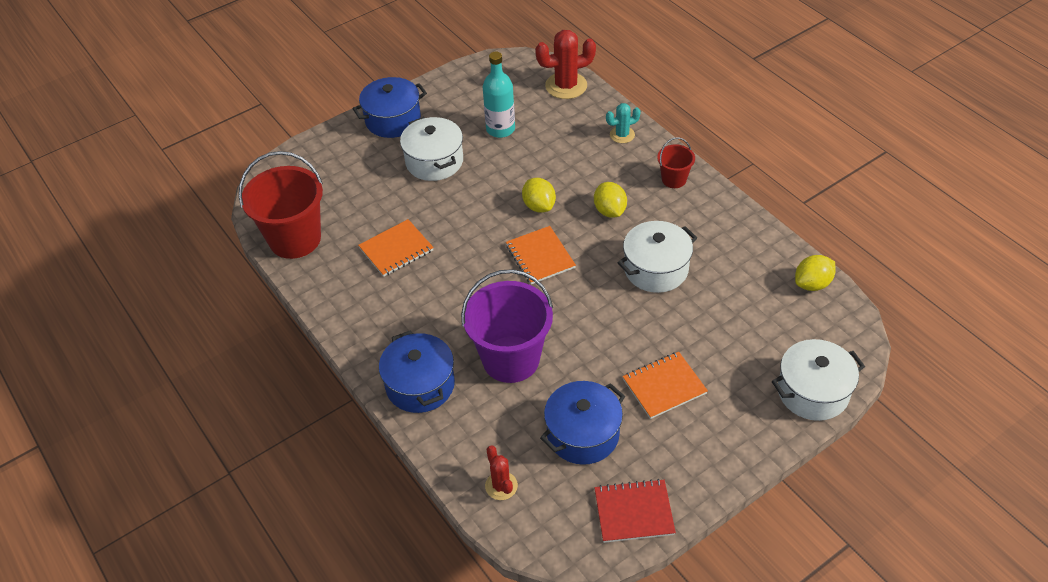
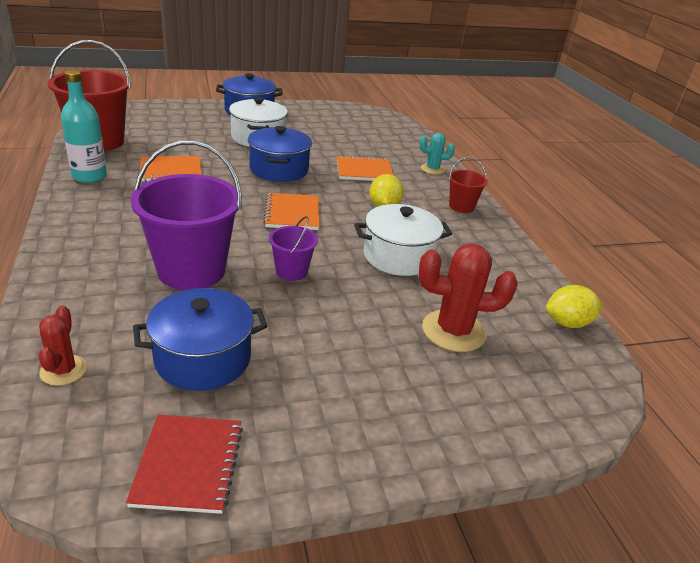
camera: 15 degrees right, 15 degrees down
blue pot [379,330,455,413] -> blue pot moved to [248,126,312,182]
turquoise bottle [483,52,515,138] -> turquoise bottle moved to [61,70,107,183]
yellow lemon [522,178,556,213] -> none
red cactus [535,30,596,99] -> red cactus moved to [419,244,518,352]
red notebook [594,479,676,543] -> red notebook turned 75 degrees clockwise [126,415,243,514]
orange notebook [623,352,708,419] -> orange notebook moved to [337,155,394,181]
white pot [772,339,865,421] -> none
none -> purple bucket [269,216,318,281]

